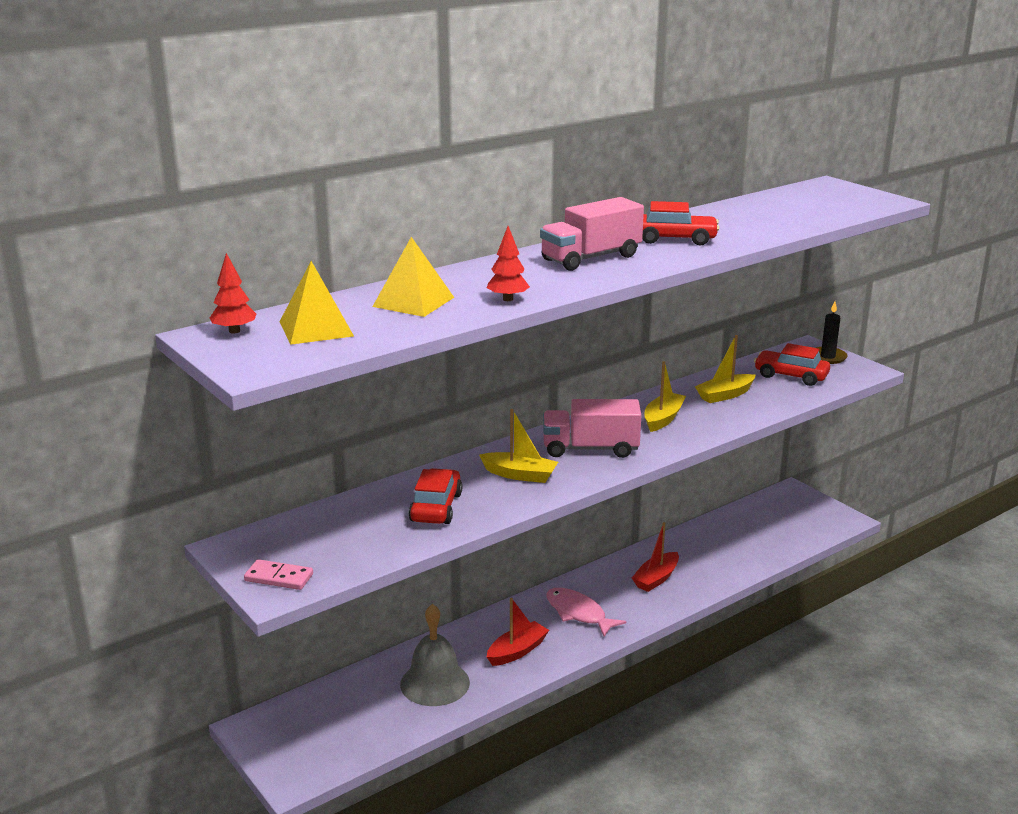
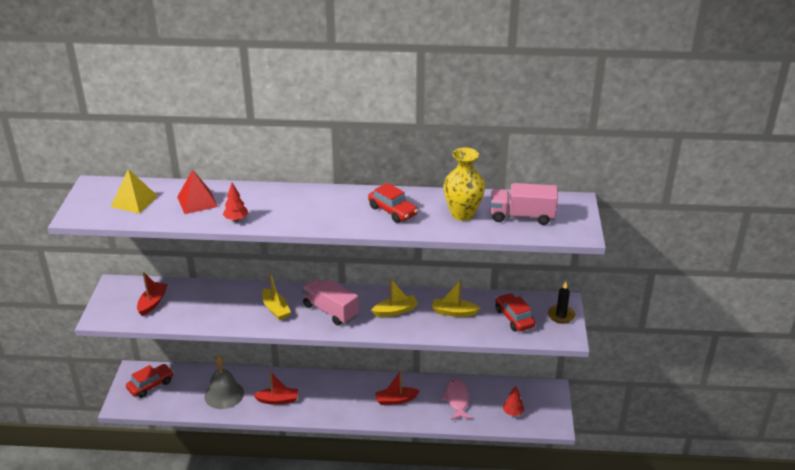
camera: 40 degrees right, 10 degrees up
red tree [210,253,256,334] -> red tree moved to [503,386,524,416]
pink domino [244,559,313,590] -> none
yellow pyramid [372,237,454,317] -> red pyramid [177,170,218,214]
red car [409,468,463,524] -> red car moved to [126,364,173,398]
pink truck [540,197,644,271] -> pink truck moved to [491,183,558,225]
pink fish [546,588,626,637] -> pink fish moved to [441,378,472,420]
none -> red boat [137,272,168,316]
none -> yellow vase [443,148,485,221]

